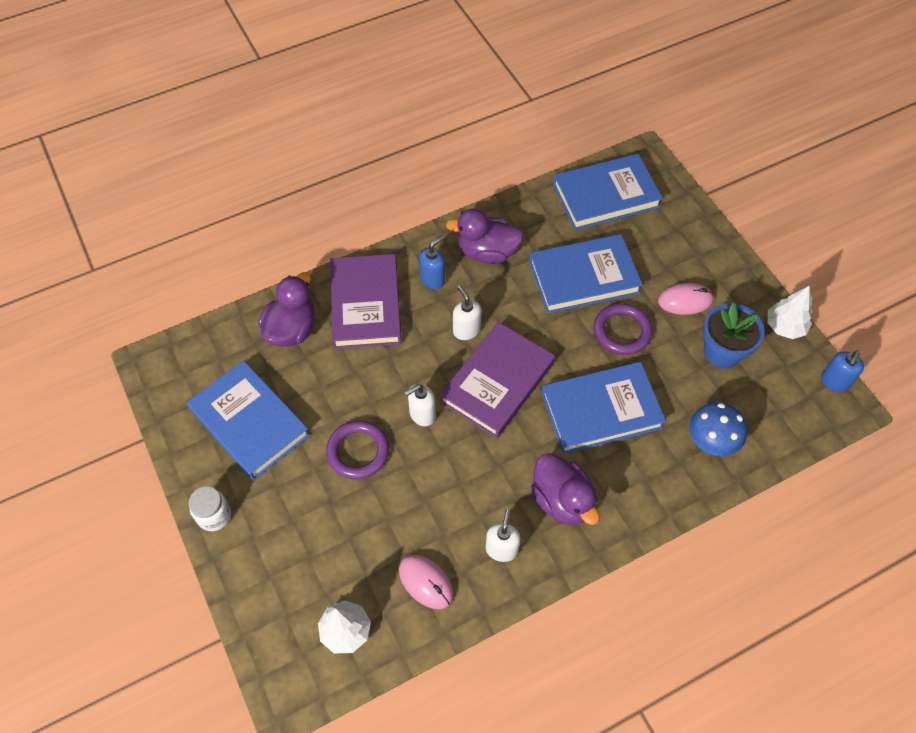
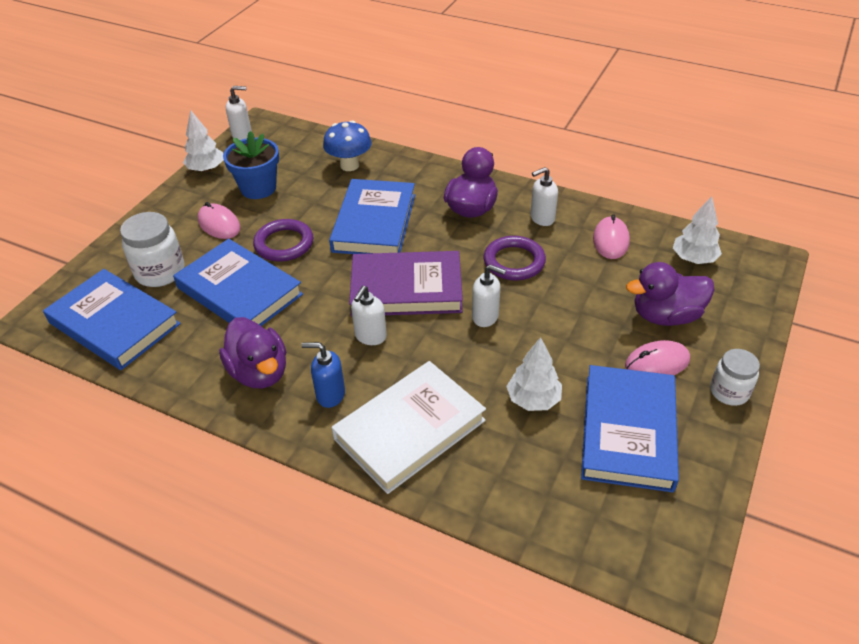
camera: 125 degrees left, 15 degrees down
purple duck [258,272,315,347] -> purple duck moved to [626,262,714,326]
purple ring [326,420,389,479] -> purple ring moved to [484,236,546,281]
purple book [331,254,402,349] -> white book [331,361,486,494]
blue book [542,362,666,454] -> blue book turned 60 degrees clockwise [329,179,415,254]
blue soap dispenser [821,350,864,392] -> white soap dispenser [226,86,252,140]
none -> white jar [120,212,185,287]
none -> white tree [506,337,562,411]
none -> pink mouse [625,340,690,375]

